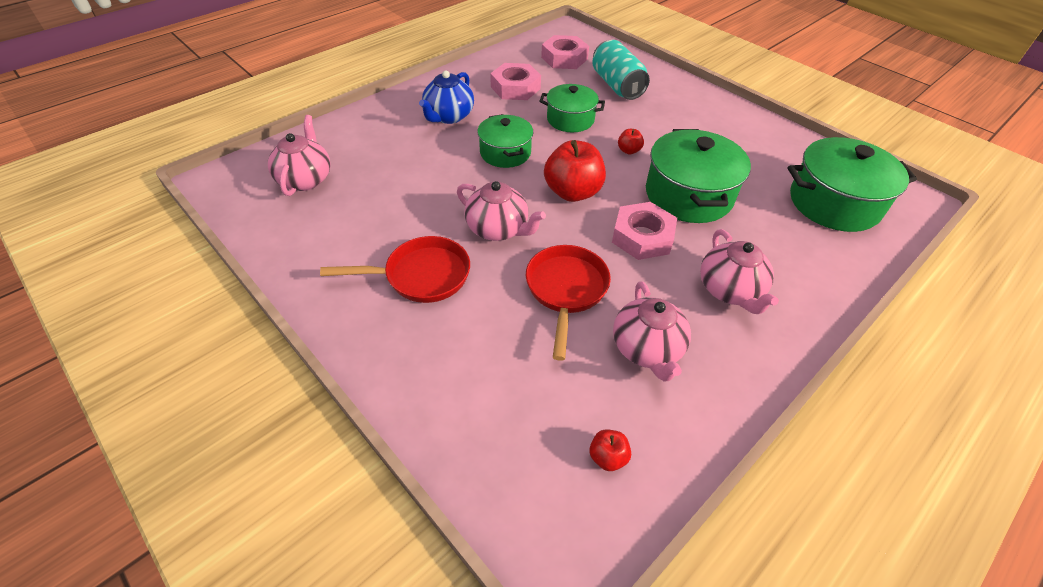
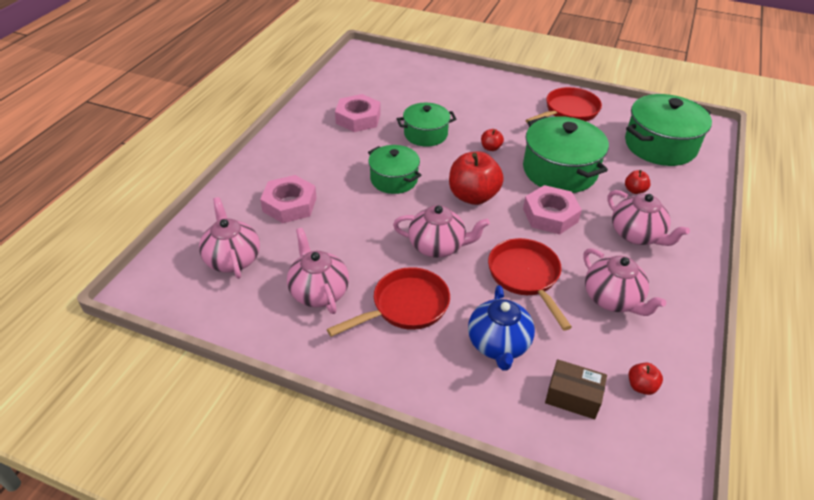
camera: 25 degrees left, 5 degrees down
blue teapot [419,70,474,124] -> blue teapot moved to [468,285,535,371]
pink nut [541,35,589,69] -> pink nut moved to [260,175,317,223]
turquoise can [592,40,650,100] -> none
none -> pink teapot [287,228,349,314]
none -> red pan [526,87,602,123]
none -> brown box [545,359,607,419]
none -> red apple [625,170,651,194]

